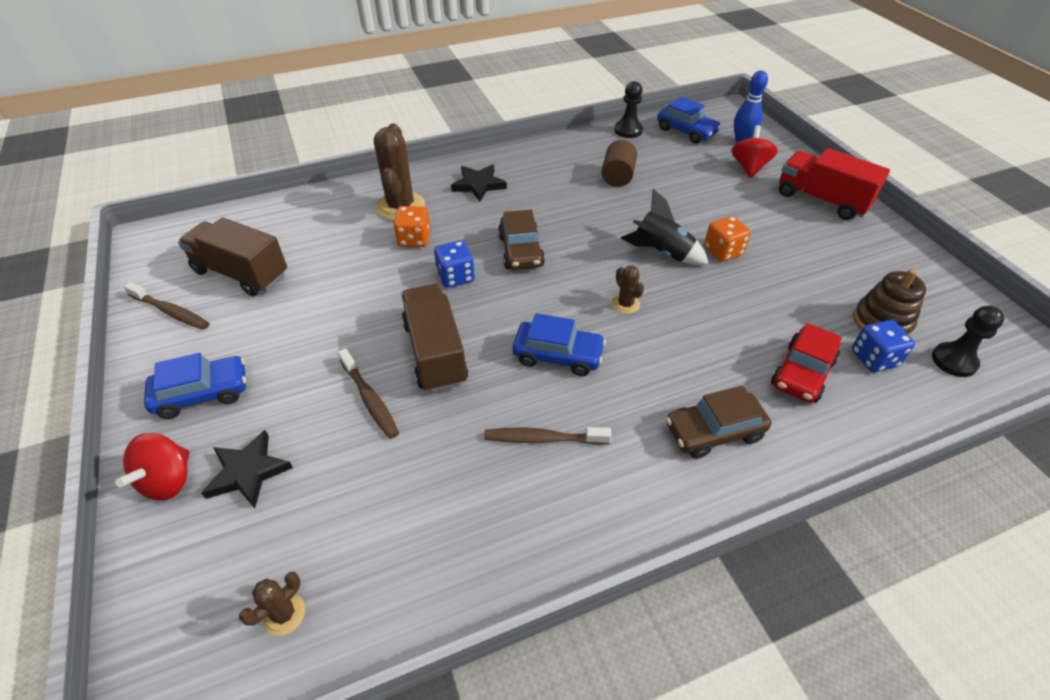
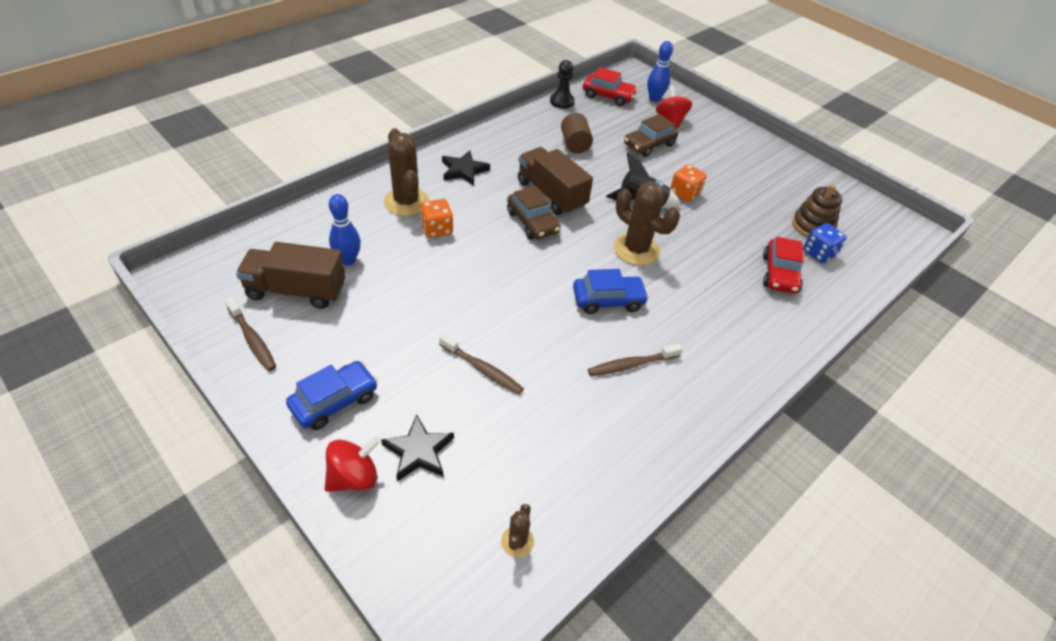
camera: 25 degrees left, 0 degrees up
red spinning top [115,433,190,500] -> red spinning top turned 120 degrees counterclockwise [325,437,380,492]
brown toothbrush [124,282,209,330] -> brown toothbrush turned 45 degrees clockwise [225,297,276,371]
brown truck [401,284,468,393] -> brown truck moved to [518,147,593,215]
blue dice [434,240,475,288] -> none
brown cactus [612,266,644,314] -> brown cactus [614,182,680,265], size x2.03
blue car [657,97,721,144] -> red car [583,67,638,106]
brown car [666,386,771,459] -> brown car moved to [624,114,679,157]
red truck [779,148,890,220] -> none
black pawn [932,306,1004,377] -> none
none -> blue bowling pin [329,194,361,265]

